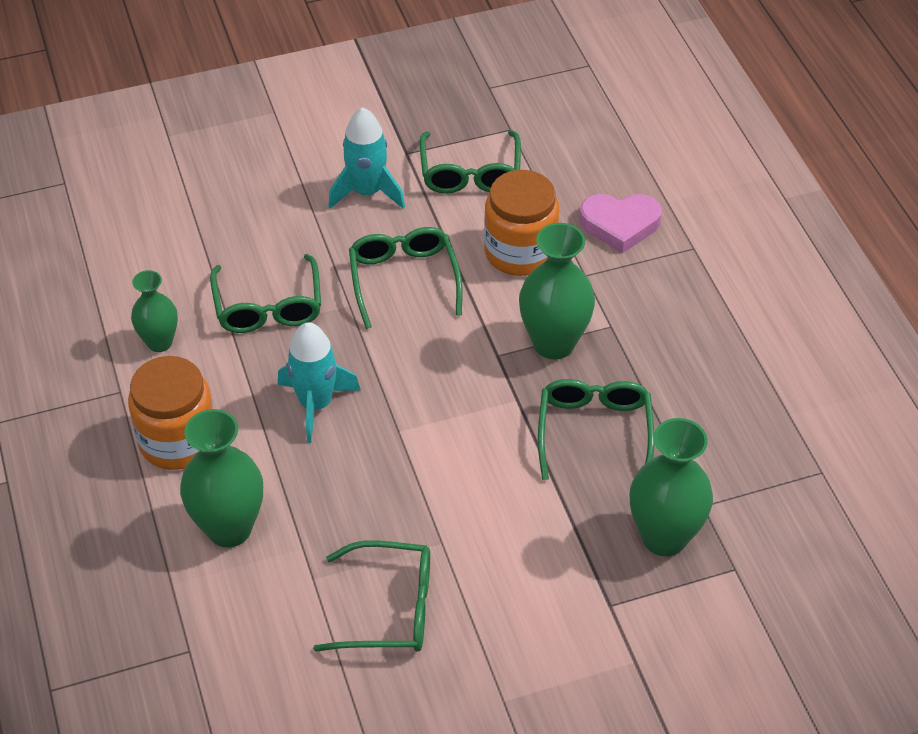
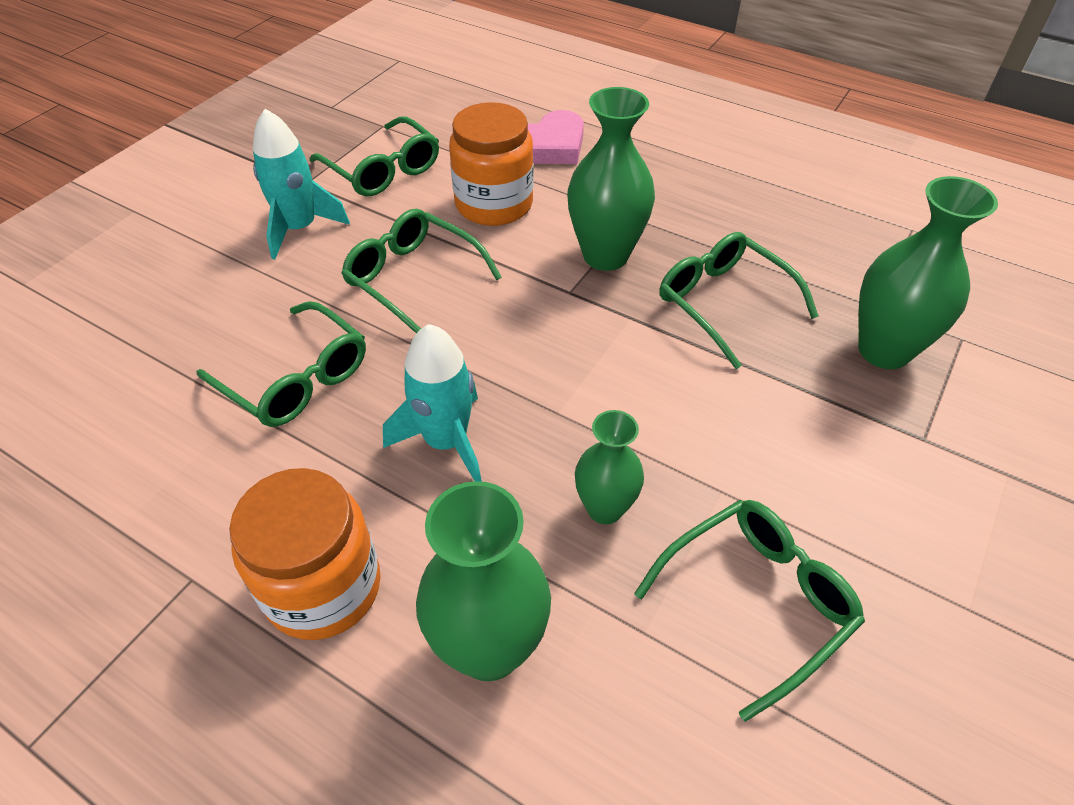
camera: 40 degrees left, 0 degrees up
green vase [131,270,178,352] -> green vase moved to [575,410,644,524]

